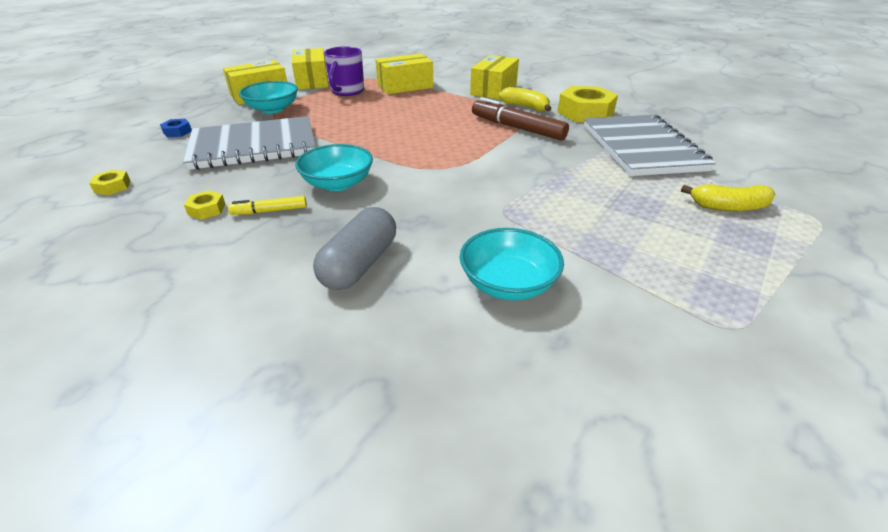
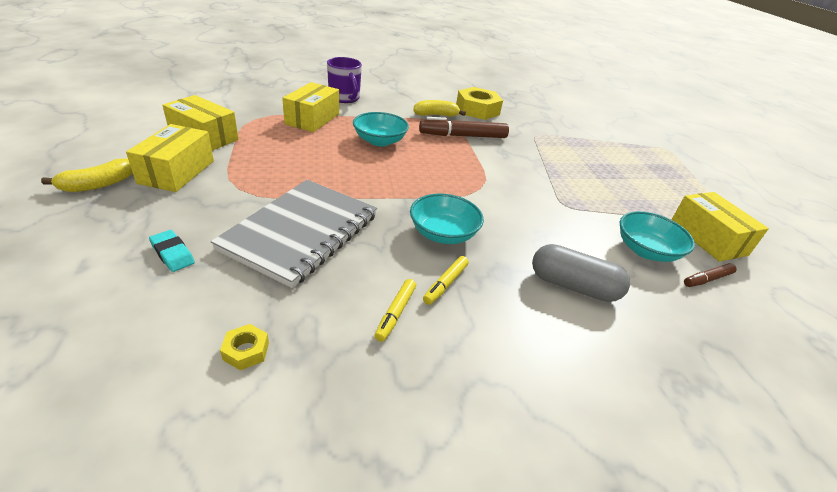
camera: 50 degrees left, 0 degrees up
blue nut [160,119,192,138] -> turquoise eraser [149,230,195,272]
yellow nut [184,190,226,220] -> yellow marker [374,279,416,342]
turquoise bowl [239,81,298,114] -> turquoise bowl moved to [353,112,409,146]
grey capsule [313,207,396,290] -> grey capsule turned 45 degrees counterclockwise [532,244,630,302]
purple mug [324,46,364,96] -> purple mug moved to [327,57,362,103]
yellow box [470,55,519,100] -> yellow box moved to [671,192,769,262]
grey notebook [584,115,716,176] -> none
yellow banana [681,184,776,211] -> yellow banana moved to [41,158,133,192]
none -> brown marker [684,263,737,287]

